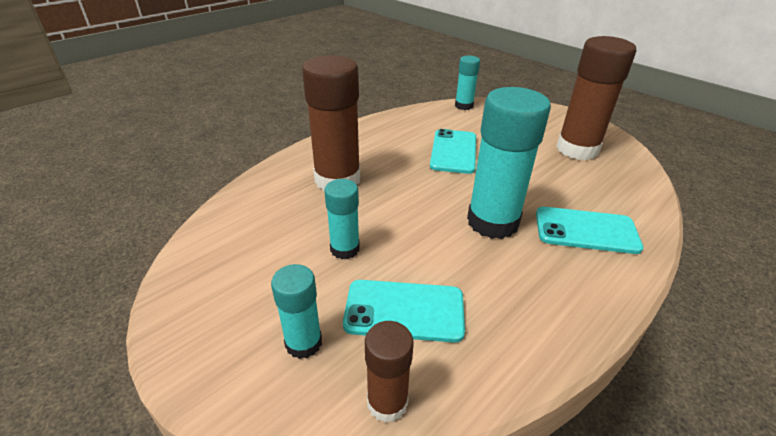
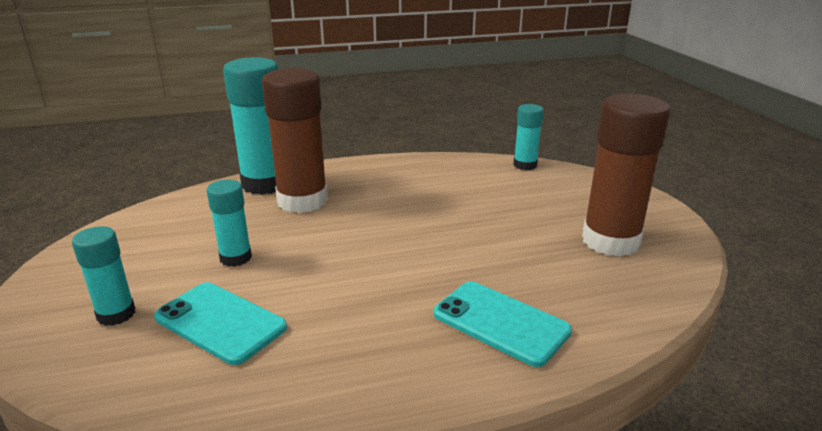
camera: 30 degrees right, 10 degrees down
brown glue stick [365,321,414,423] -> none
turquoise phone [430,129,476,174] -> none
turquoise glue stick [467,87,551,239] -> turquoise glue stick moved to [223,57,278,195]

